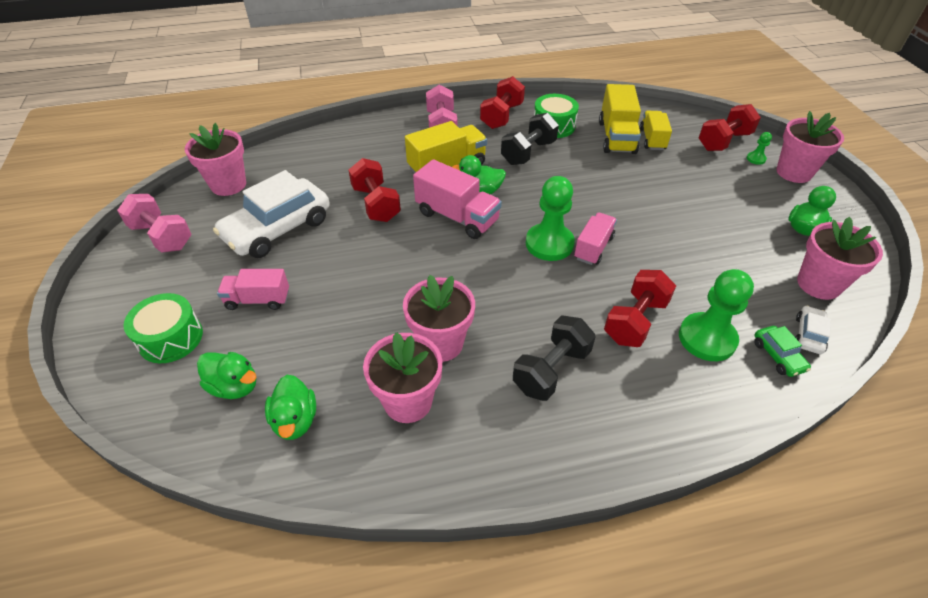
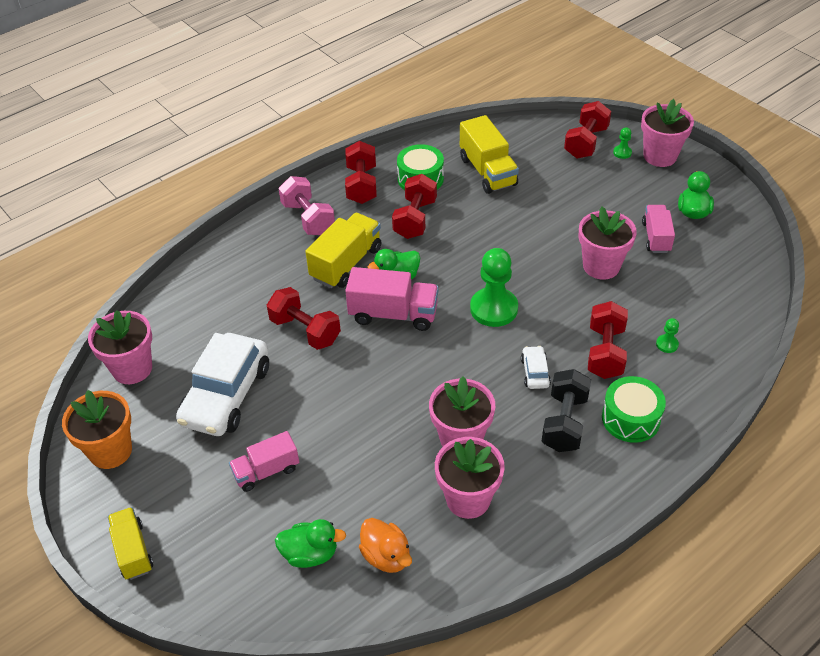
camera: 25 degrees left, 0 degrees up
pink dumbbell [117,194,192,253] -> orange flower pot [62,390,132,469]
green drum [124,293,203,363] -> green drum moved to [602,376,666,443]
green duck [265,375,316,440] -> orange duck [359,518,412,573]
black dumbbell [501,113,559,165] -> red dumbbell [392,174,437,239]
pink truck [574,212,617,265] -> pink truck moved to [642,205,675,253]
yellow truck [640,111,672,150] -> yellow truck moved to [108,507,153,580]
green pawn [679,269,754,361] -> green pawn [656,318,679,353], size x0.44
green car [754,326,811,377] -> none
white car [795,305,831,354] -> white car moved to [521,346,551,389]
pink flower pot [797,217,883,300] -> pink flower pot moved to [578,207,637,280]

